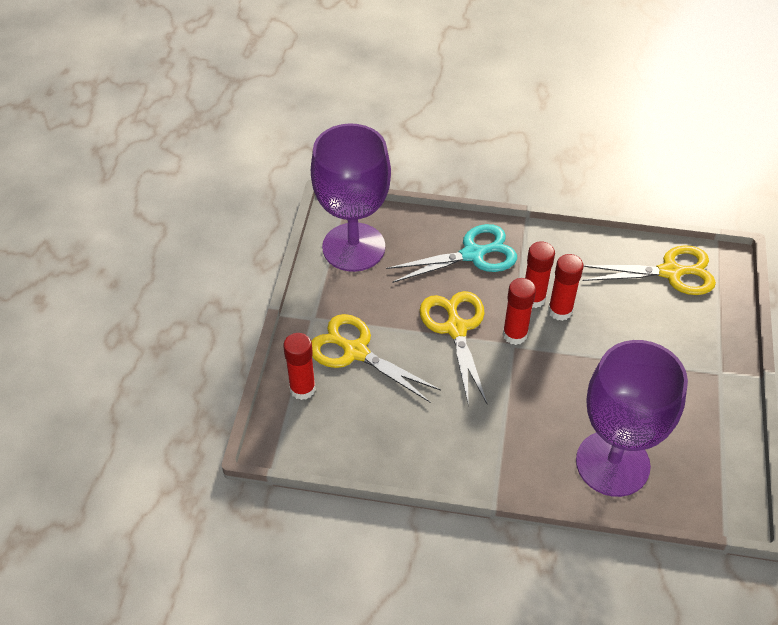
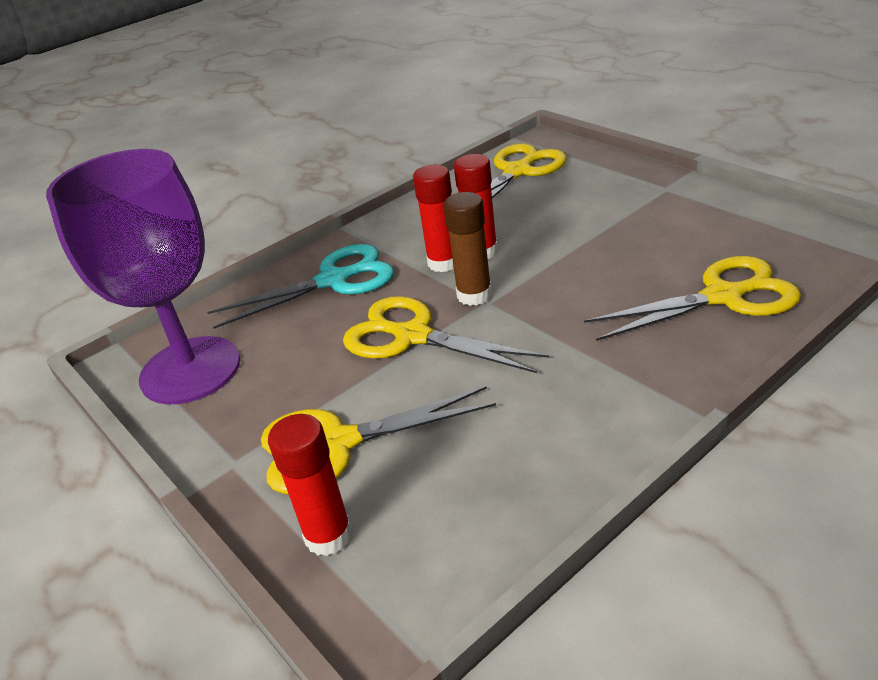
camera: 45 degrees left, 15 degrees down
turquoise scissors [386,224,517,283] -> turquoise scissors turned 45 degrees clockwise [207,244,394,329]
red glue stick [503,278,536,345] -> brown glue stick [444,192,492,306]
purple goblet [576,340,688,497] -> yellow scissors [584,256,801,341]

